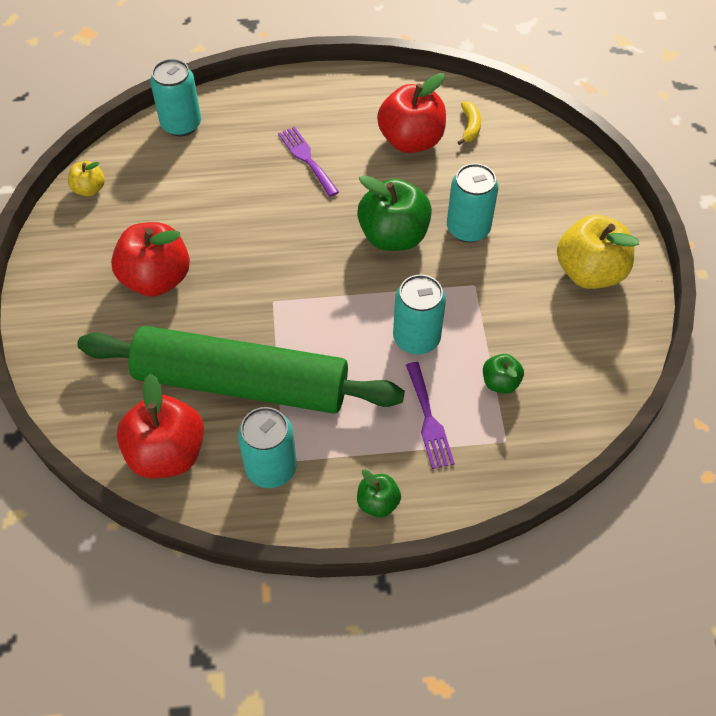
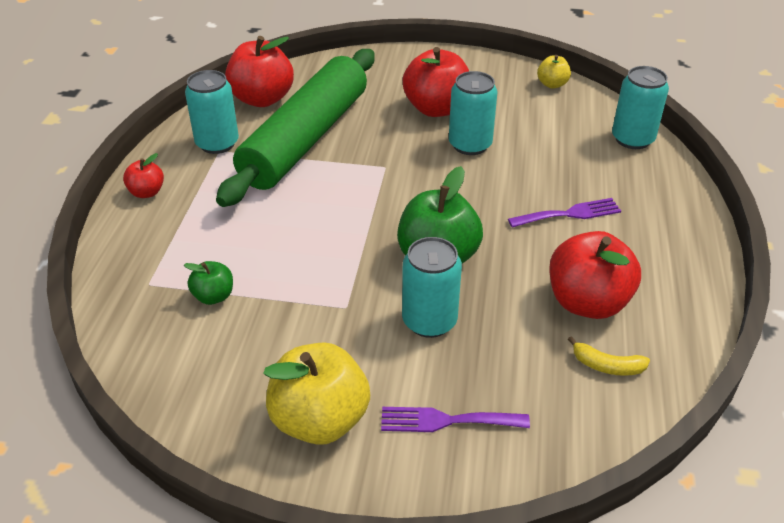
camera: 105 degrees right, 15 degrees down
green apple [357,470,401,518] -> red apple [123,153,164,198]
turquoise can [393,274,446,355] -> turquoise can moved to [449,71,498,155]
purple fork [406,362,455,469] -> purple fork moved to [381,407,530,432]

